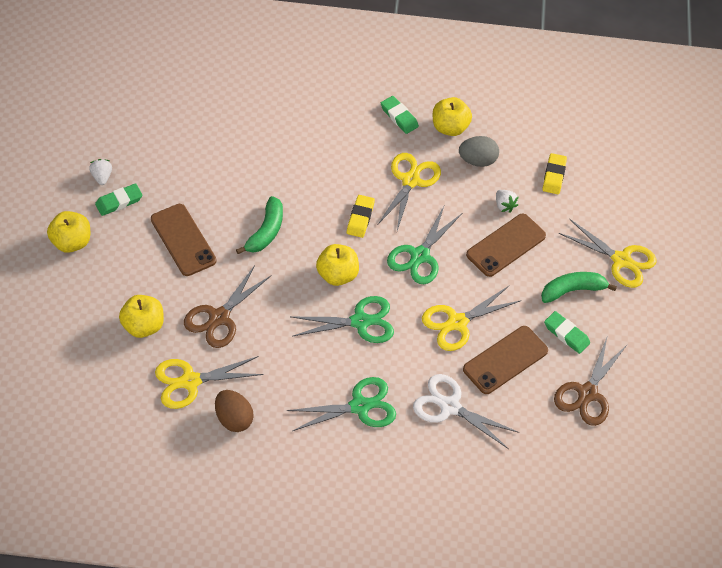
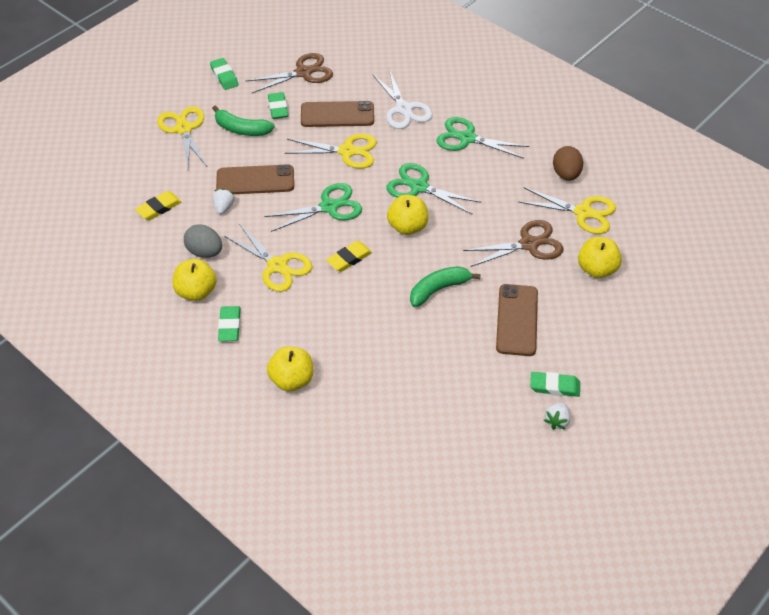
camera: 140 degrees left, 5 degrees down
yellow apple [47,211,90,253] -> yellow apple moved to [267,346,313,391]
yellow scissors [378,153,441,231] -> yellow scissors turned 105 degrees counterclockwise [224,224,312,292]
none -> green eraser [210,58,239,90]

